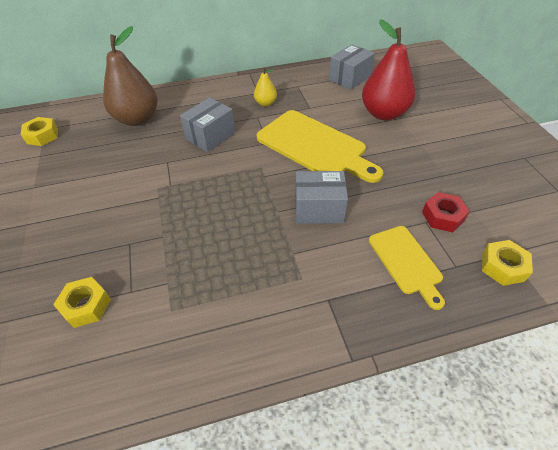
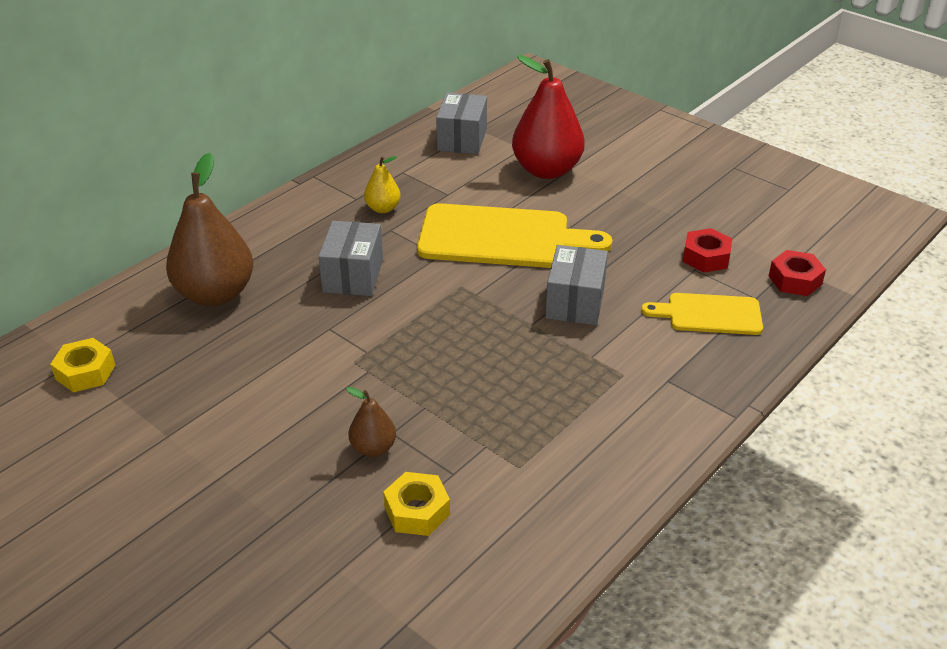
camera: 35 degrees left, 10 degrees down
grey box [295,171,348,224] -> grey box turned 45 degrees counterclockwise [545,245,608,325]
yellow cutting board [369,226,445,310] -> yellow cutting board turned 150 degrees clockwise [641,293,763,335]
yellow nut [482,240,533,286] -> red nut [769,250,826,296]
none -> brown pear [346,387,396,457]

